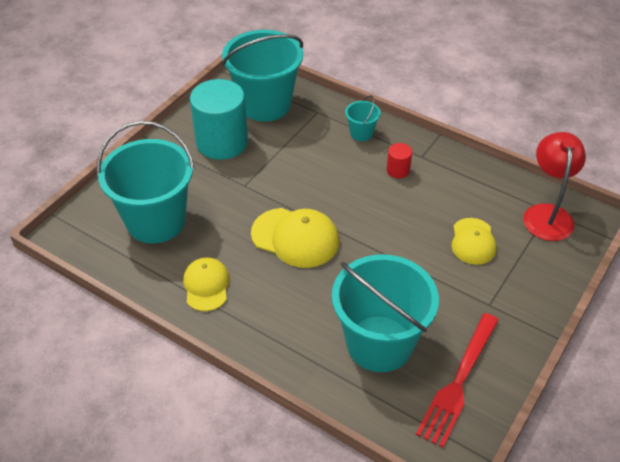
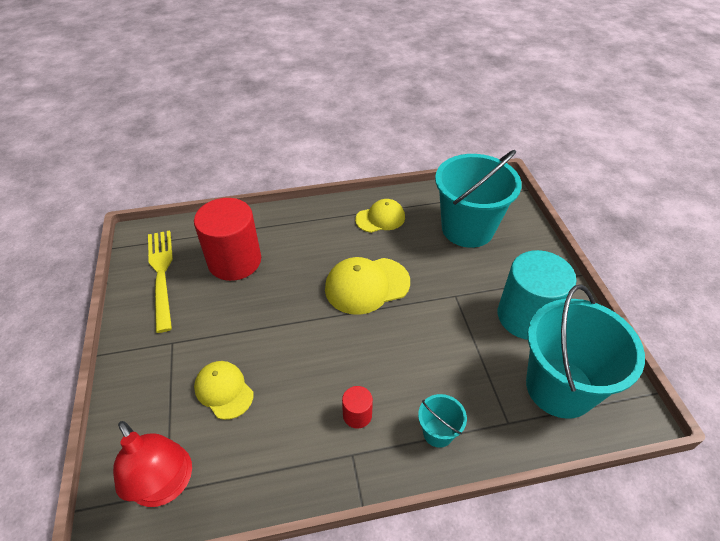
camera: 135 degrees right, 0 degrees up
yellow cap [183,258,230,311] -> yellow cap turned 60 degrees counterclockwise [355,199,405,233]
turquoise bucket [332,254,439,372] -> red cylinder [194,198,261,281]
red fork [416,313,499,448] -> yellow fork [148,230,173,333]

